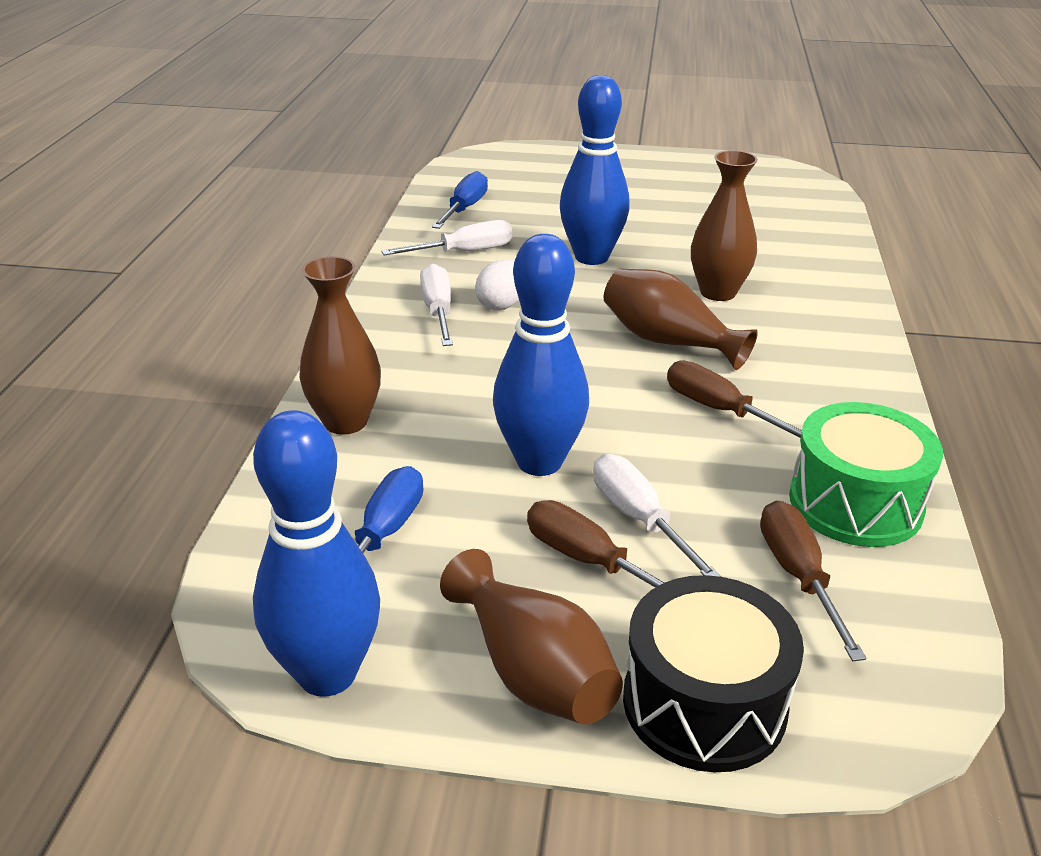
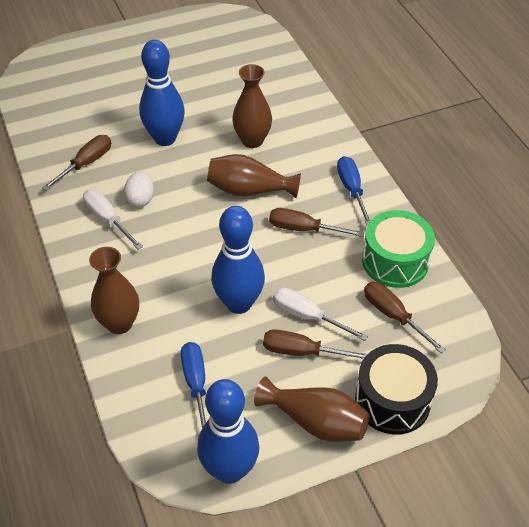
camera: 30 degrees left, 15 degrees up
white screwdriver [381,220,512,255] -> brown screwdriver [42,135,111,190]
blue screwdriver [432,171,488,229] -> blue screwdriver moved to [337,156,371,226]

